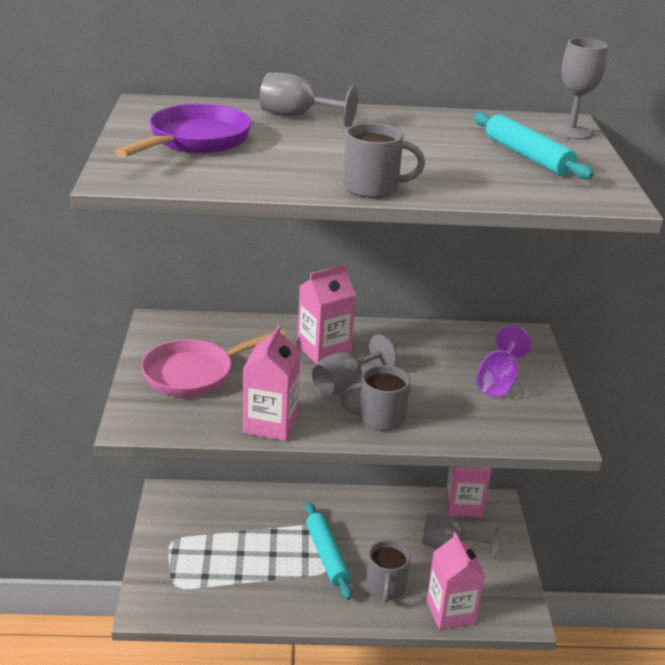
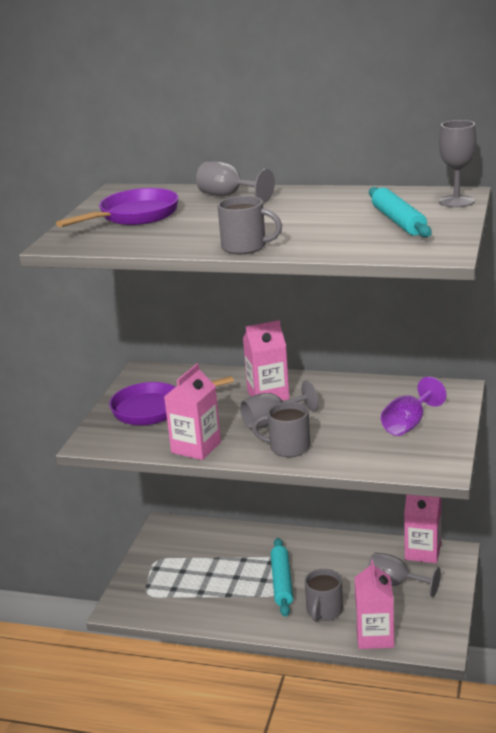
camera: 20 degrees right, 5 degrees down
pink pan [141,329,286,397] -> purple pan [109,376,234,425]

